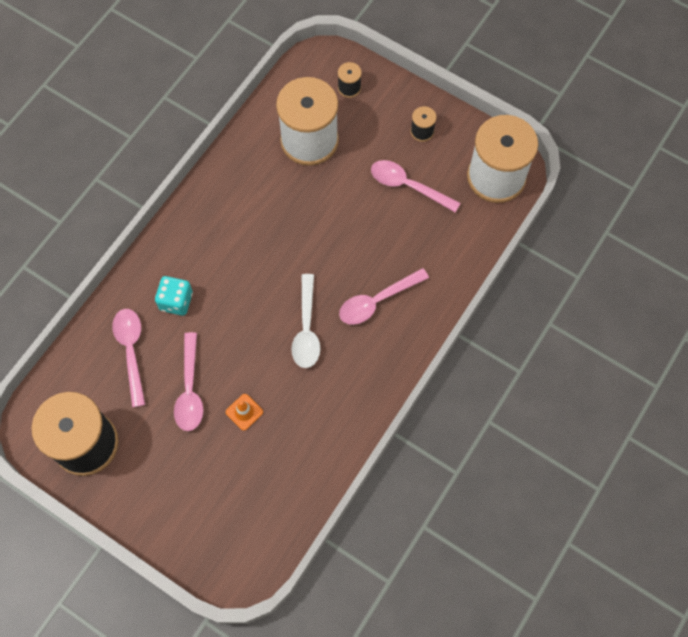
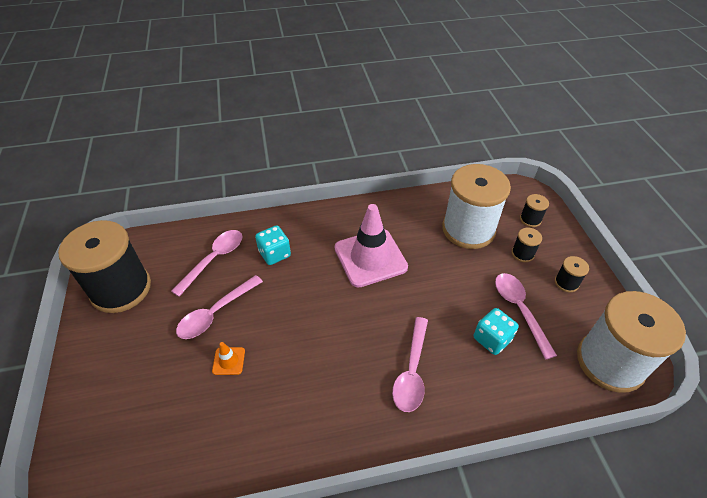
camera: 45 degrees right, 20 degrees down
white spoon [291,274,320,368] -> none
pink spoon [339,268,429,325] -> pink spoon turned 90 degrees counterclockwise [392,317,428,412]
none -> pink traffic cone [335,204,408,288]
none -> turquoise dice [474,308,519,355]
none -> black spool [512,228,542,262]

